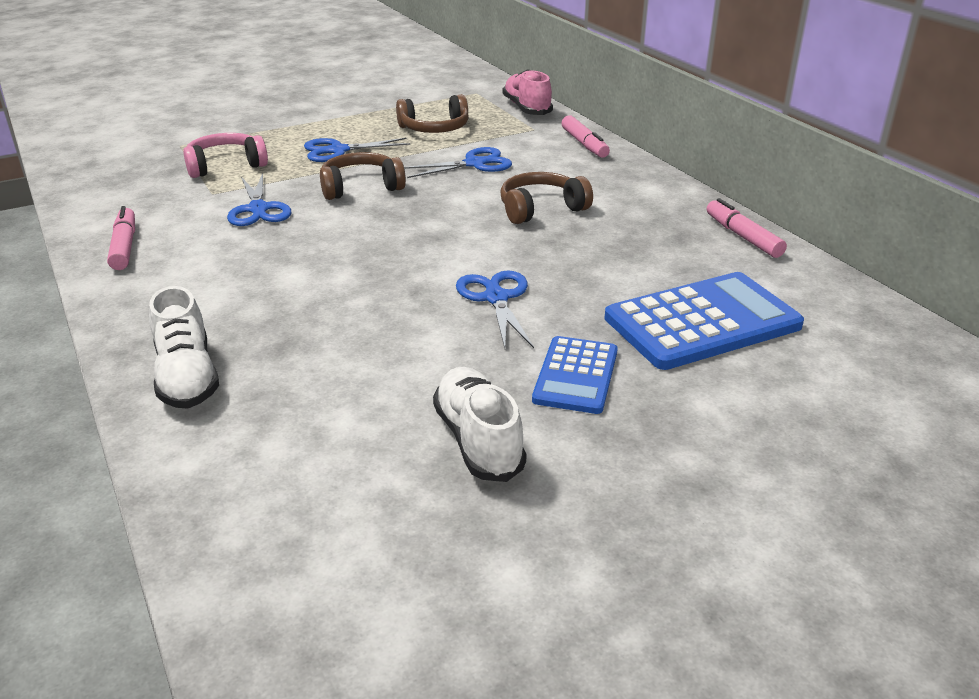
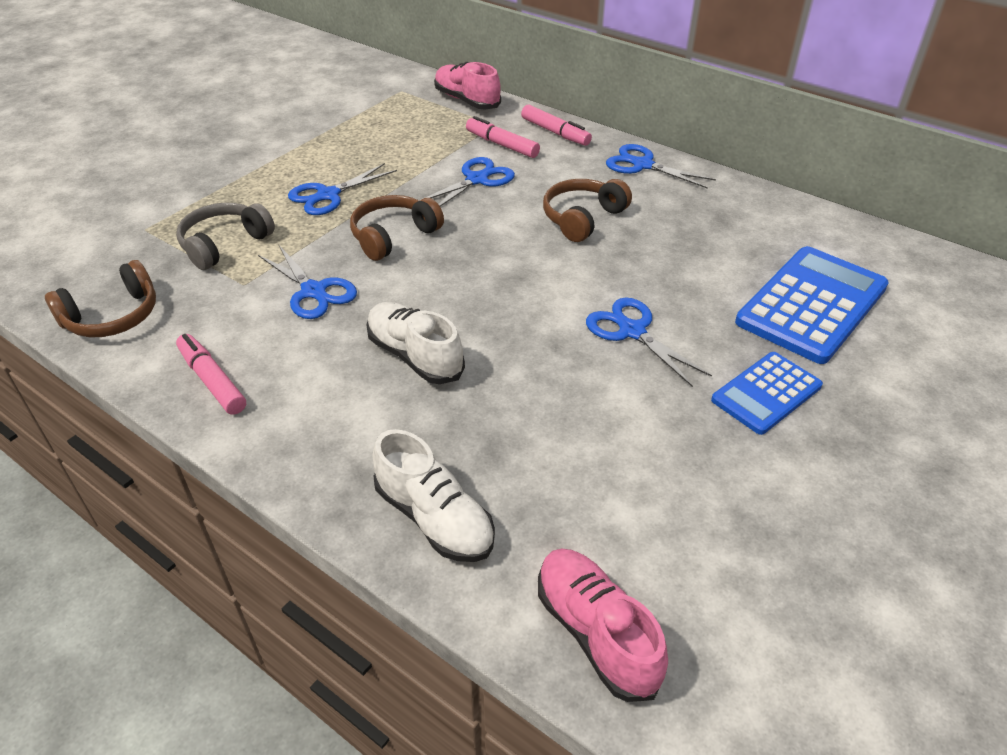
camera: 25 degrees left, 10 degrees up
pink headphones [183,133,268,178] -> grey headphones [176,203,275,270]
brown headphones [396,94,469,133] -> brown headphones moved to [45,260,156,337]
white shoe [433,367,526,482] -> white shoe moved to [366,302,465,384]
blue calculator [532,336,618,414] -> blue calculator turned 60 degrees clockwise [711,352,823,435]
pink marker [707,198,787,258] -> pink marker moved to [466,116,540,158]
none -> pink shoe [538,548,668,702]
none -> blue scissors [606,144,716,189]

